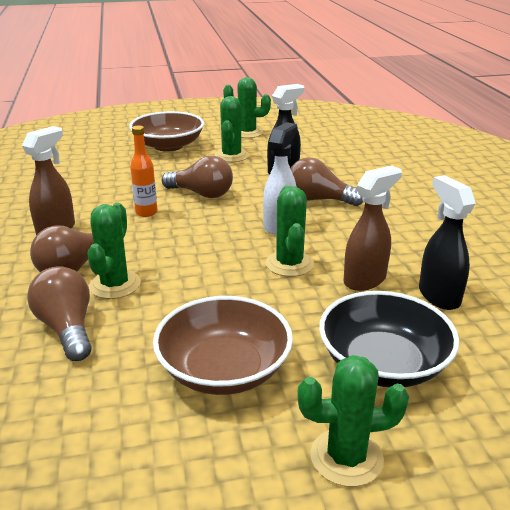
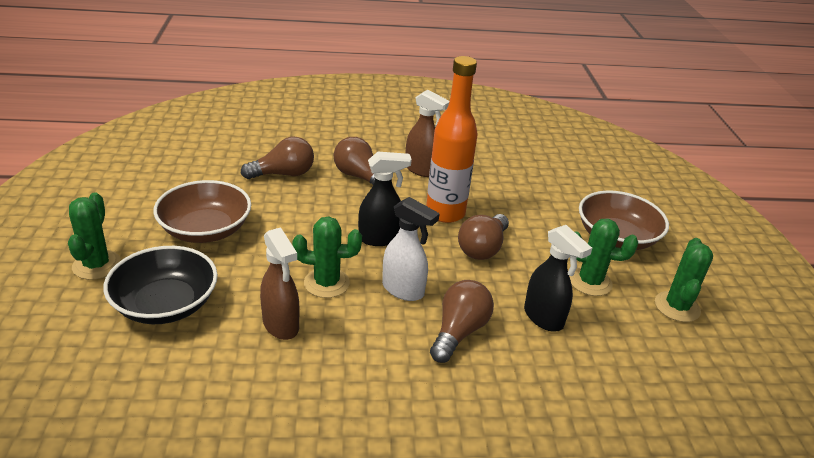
camera: 95 degrees right, 5 degrees up
green cactus [87,203,141,299] -> none
orange bottle [130,125,158,217] -> orange bottle [426,56,478,223], size x1.94
black spray bottle [419,175,476,310] -> black spray bottle moved to [358,152,412,246]

